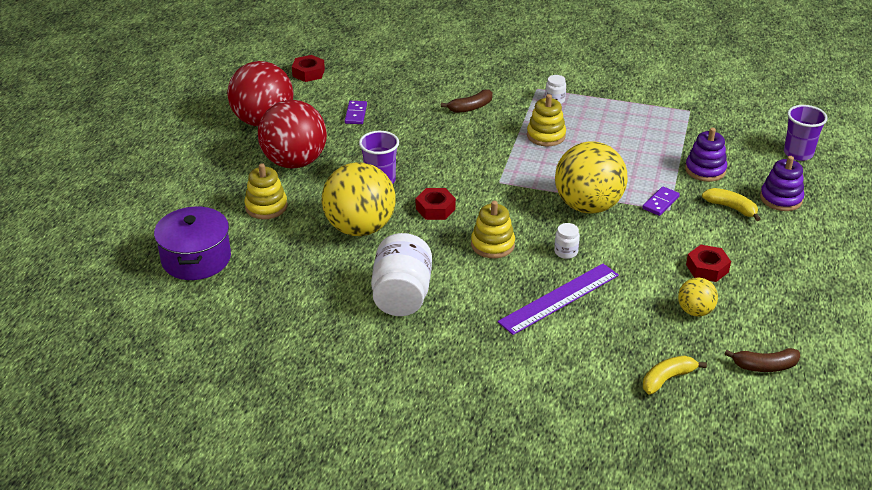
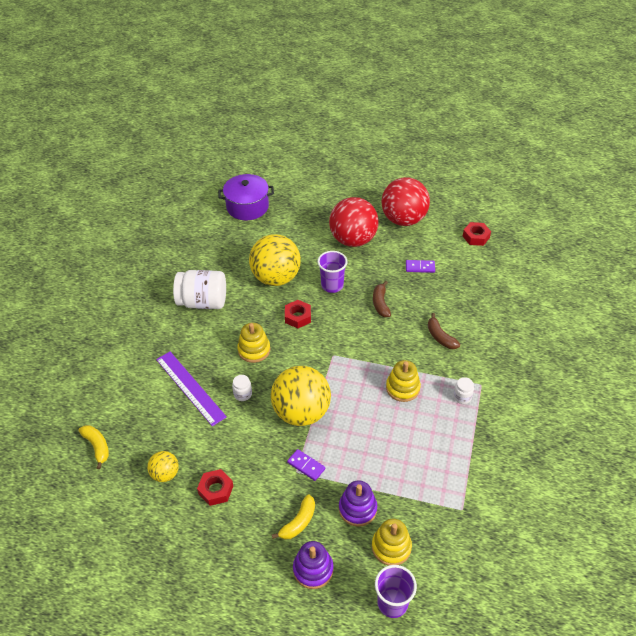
camera: 90 degrees right, 10 degrees up
yellow stacking toy [244,163,287,219] -> yellow stacking toy moved to [372,519,412,565]
brown banana [725,348,800,372] -> brown banana moved to [373,281,391,317]

